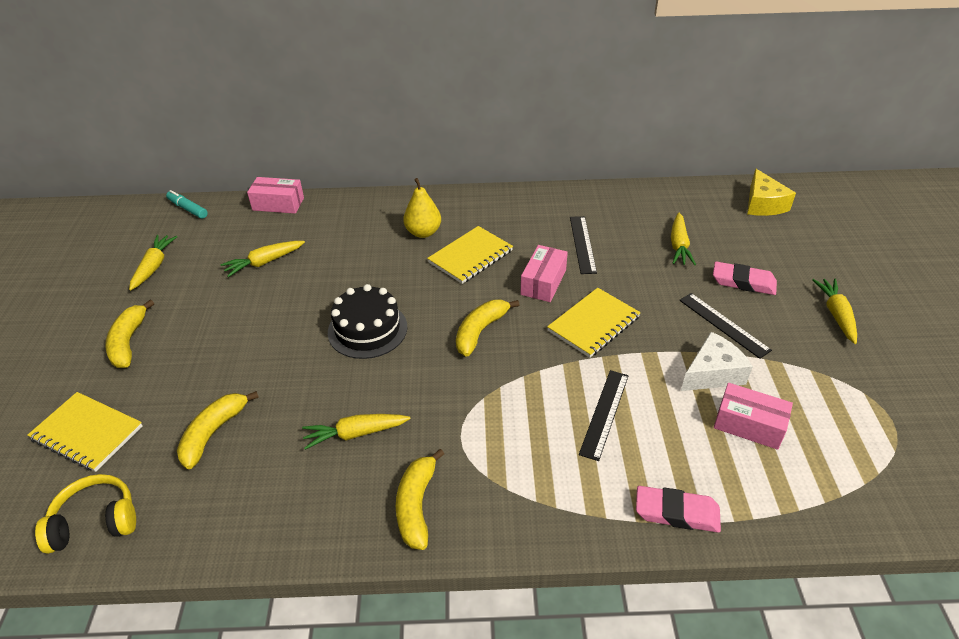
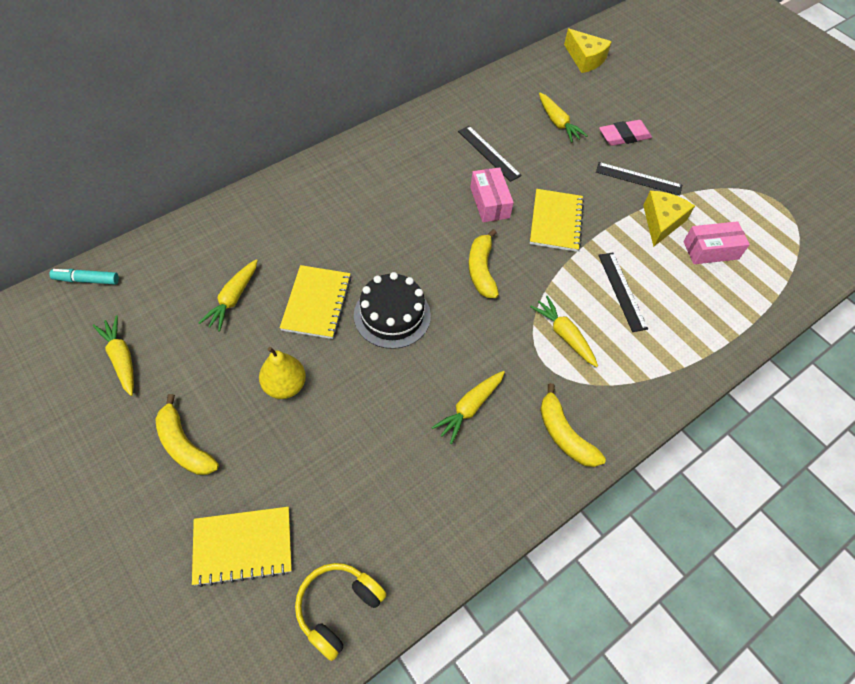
camera: 40 degrees left, 15 degrees up
yellow banana [177,391,259,469] -> none
pink box [247,177,304,214] -> none
yellow pear [403,178,441,238] -> yellow pear moved to [259,347,306,399]
yellow notebook [427,226,513,284] -> yellow notebook moved to [280,265,351,339]
pink eraser [636,486,721,532] -> none
white cheese [681,332,753,391] -> yellow cheese [643,191,695,247]
yellow carrot [812,279,857,344] -> yellow carrot moved to [530,296,598,367]

